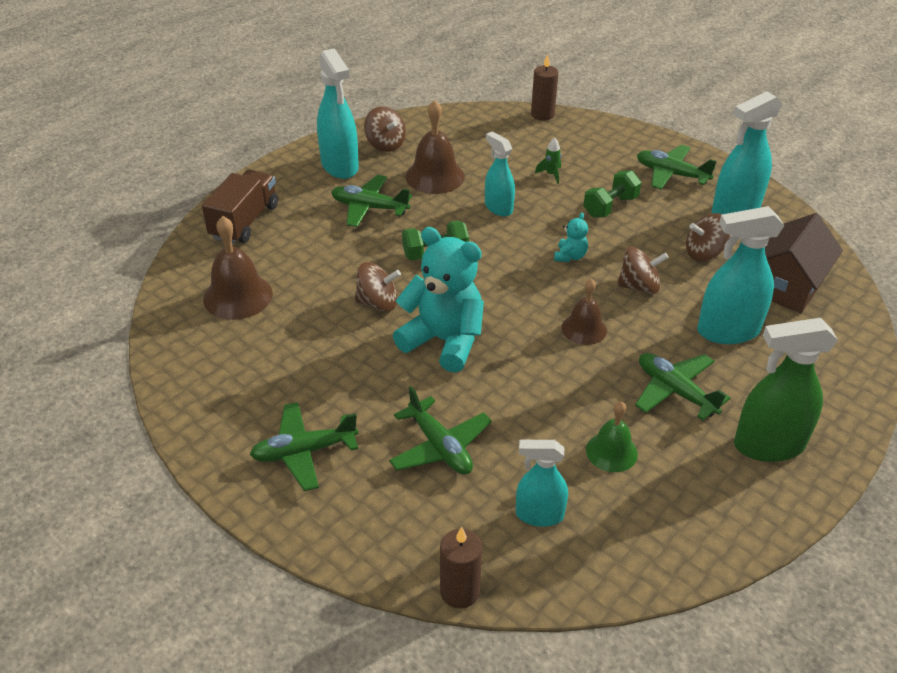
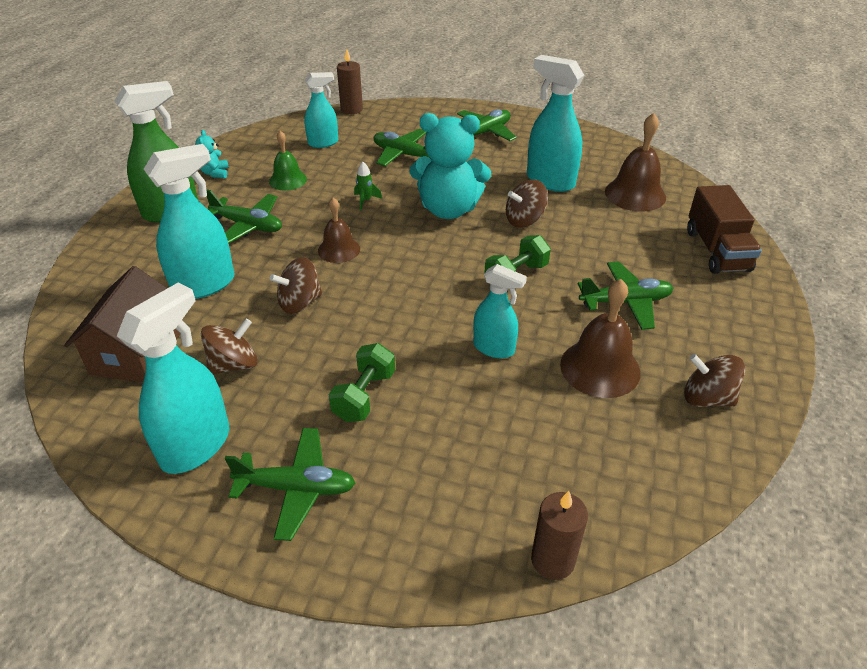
camera: 155 degrees right, 0 degrees up
turquoise spray bottle [317,48,359,179] -> turquoise spray bottle moved to [527,55,584,192]
green rocket [535,137,561,184] -> green rocket moved to [354,162,382,210]
turquoise teddy bear [554,212,588,262] -> turquoise teddy bear moved to [195,130,229,178]

